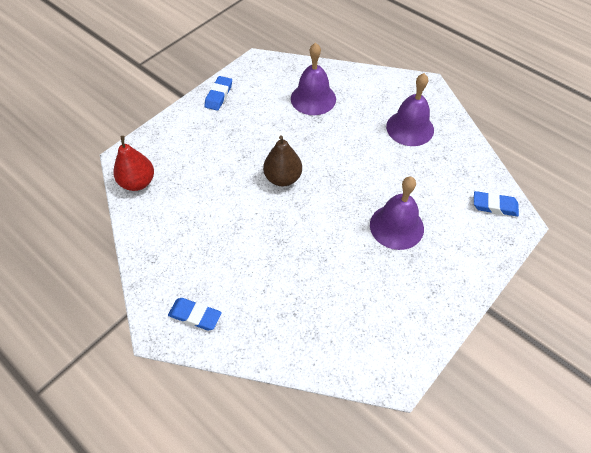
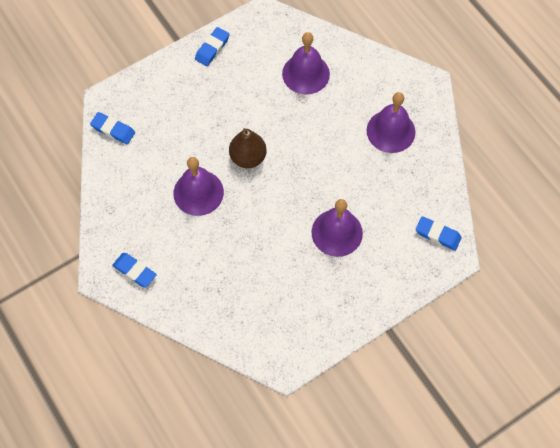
camera: 15 degrees right, 10 degrees up
red pear [113,136,154,191] -> blue eraser [90,112,135,144]
none -> purple bell [173,157,224,216]

